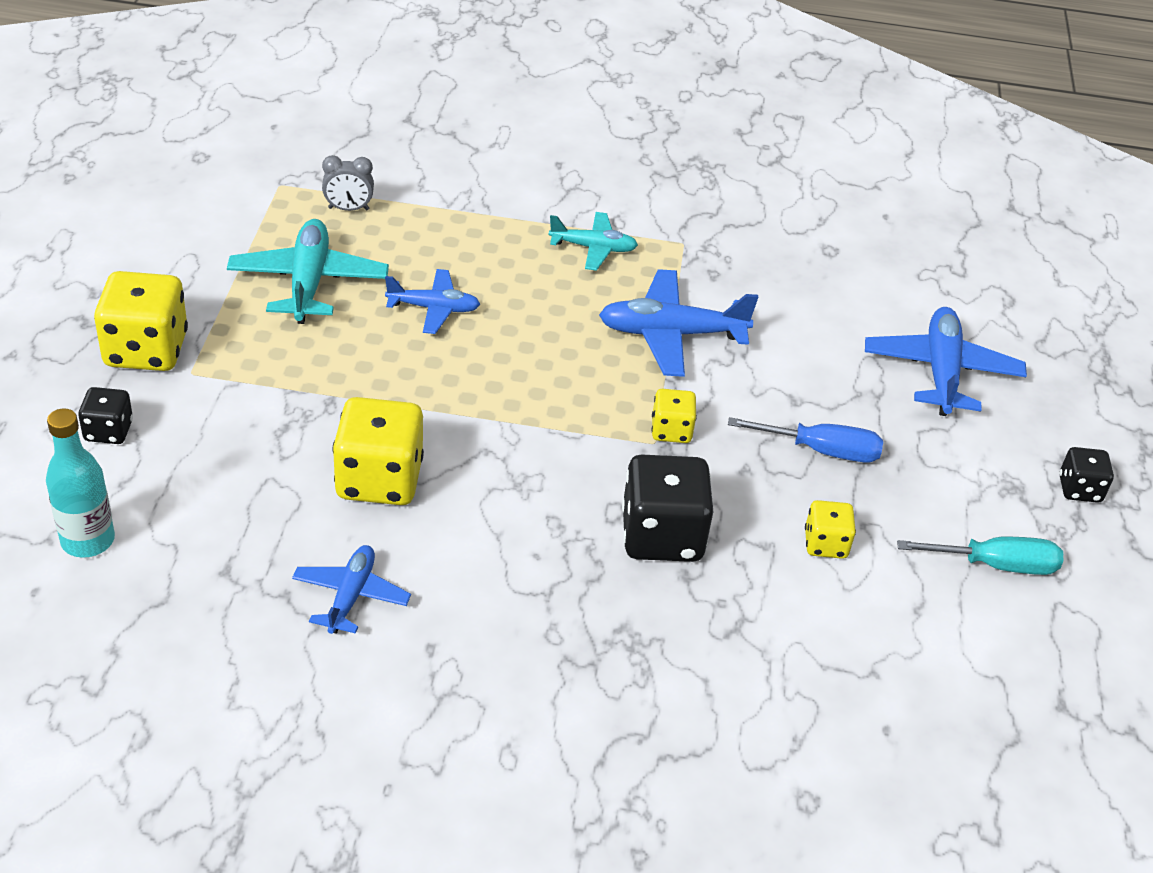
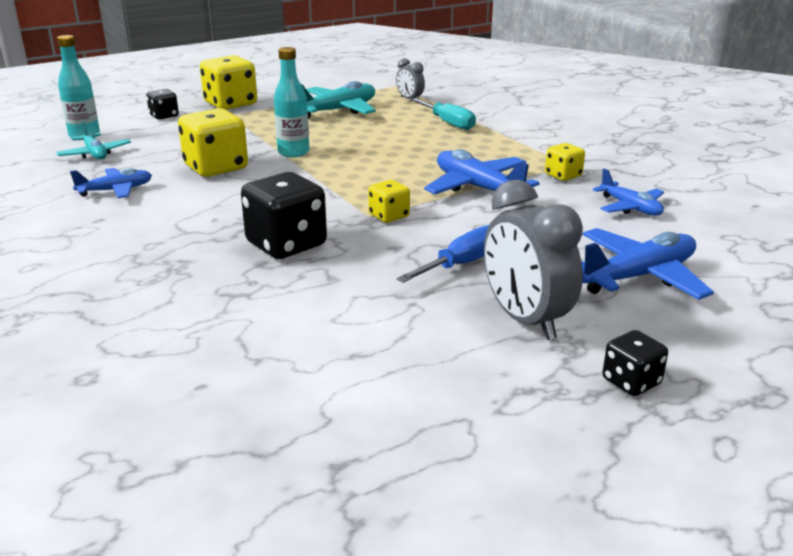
camera: 55 degrees right, 15 degrees down
blue plane [385,269,480,334] -> blue plane moved to [593,168,664,216]
turquoise plane [548,212,638,271] -> turquoise plane moved to [56,121,131,160]
blue screwdriver [728,417,883,463] -> blue screwdriver turned 105 degrees counterclockwise [397,225,489,283]
yellow dice [805,500,856,559] -> yellow dice moved to [545,143,585,181]
turquoise screwdriver [897,537,1063,575] -> turquoise screwdriver moved to [410,98,476,130]
none -> turquoise bottle [274,47,310,157]
none -> grey clock [484,180,583,340]

